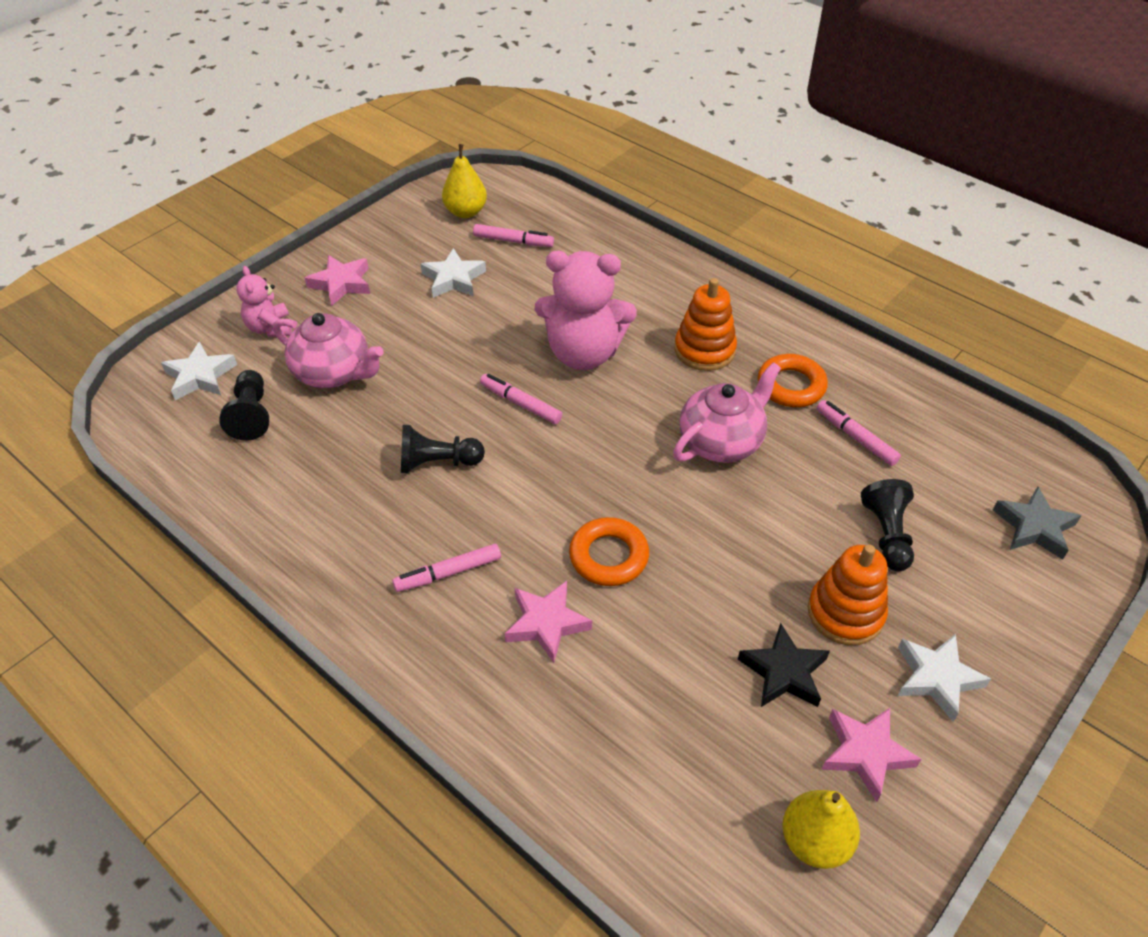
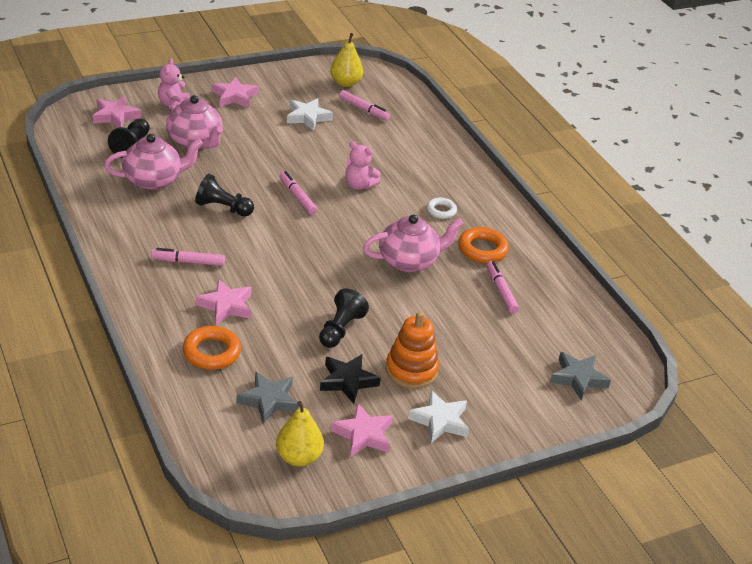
camera: 20 degrees right, 10 degrees down
white star [161,342,237,400] -> pink star [93,96,141,128]
pink teddy bear [535,251,637,370] -> pink teddy bear [345,141,381,190], size x0.53
orange ring [569,517,649,586] -> orange ring moved to [183,326,241,370]
orange stacking toy [674,278,737,371] -> white ring [427,198,457,219]
black pawn [861,479,914,571] -> black pawn moved to [319,289,369,348]
none -> pink teapot [104,134,203,190]
none -> grey star [236,371,299,424]

